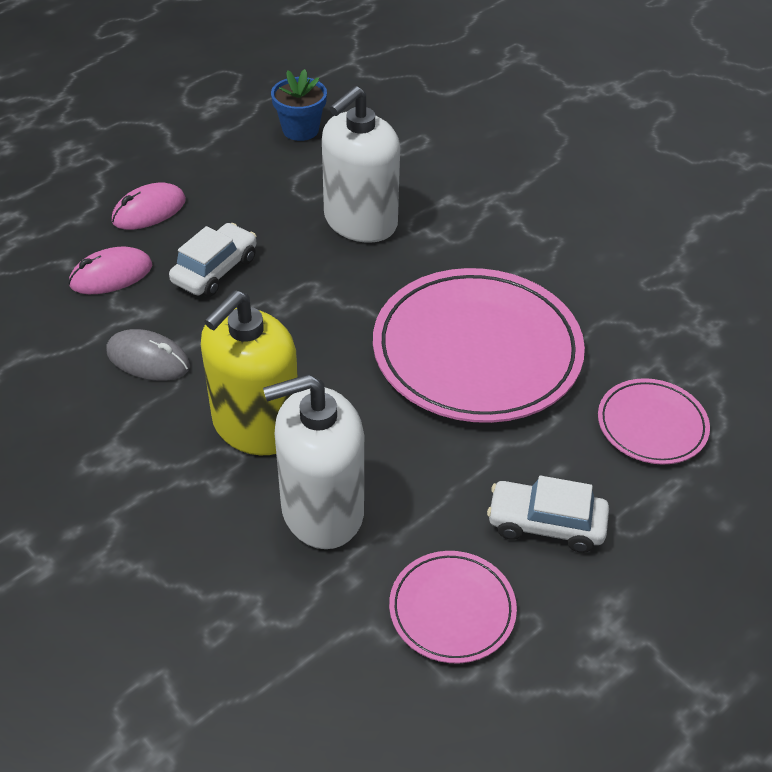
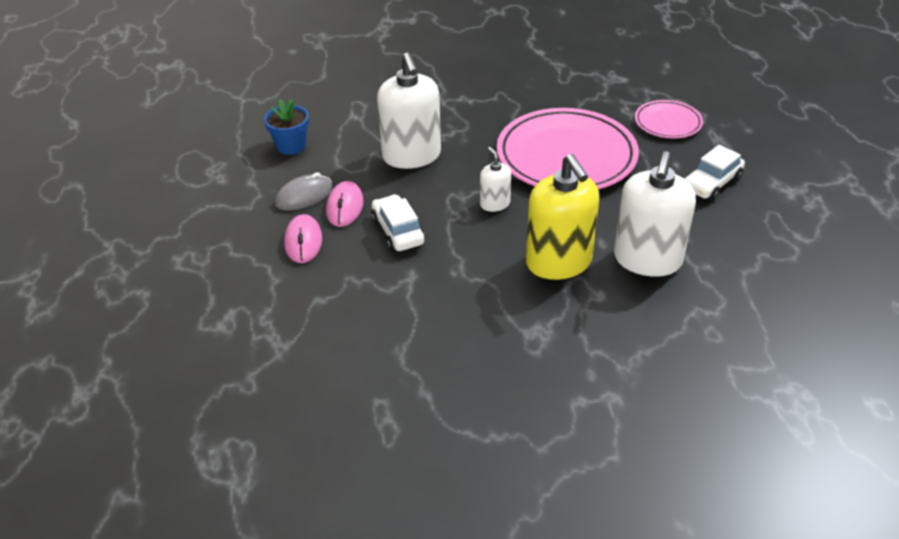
camera: 55 degrees left, 5 degrees down
pink mouse [68,247,152,294] -> pink mouse moved to [326,181,364,227]
grey mouse [106,329,190,381] -> grey mouse moved to [275,172,333,210]
pink plate [389,551,517,664] -> none
none -> white soap dispenser [480,147,511,212]

